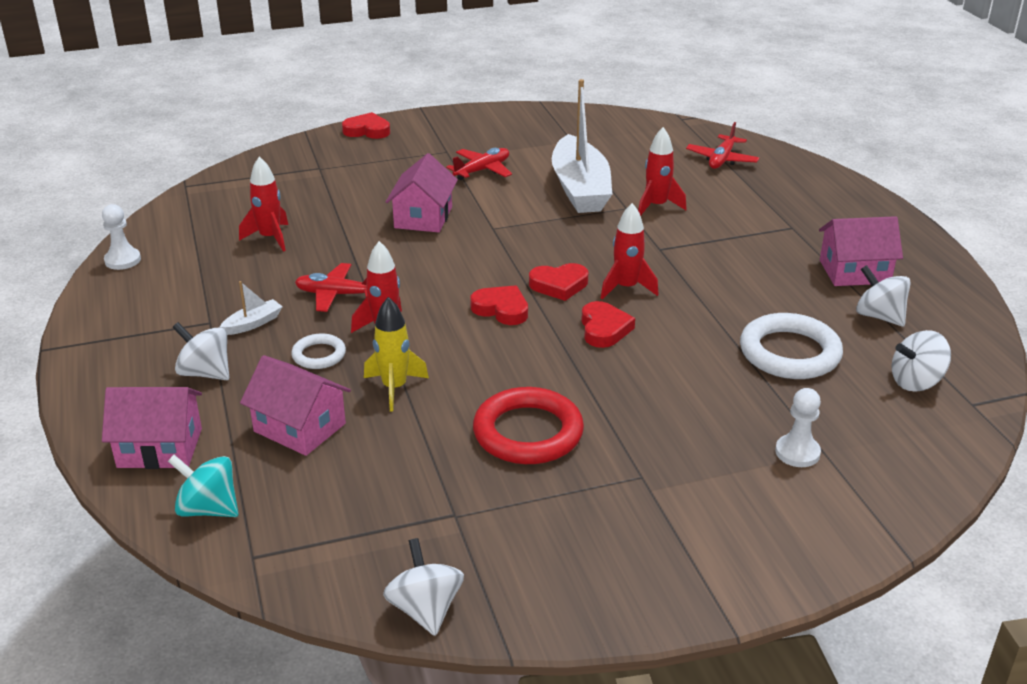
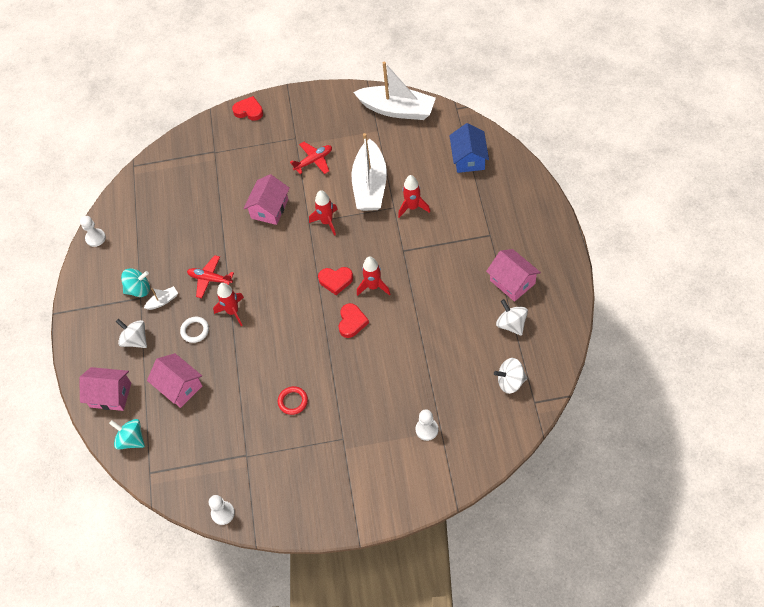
camera: 15 degrees right, 25 degrees up
red rocket [239,156,288,252] -> red rocket moved to [309,190,338,236]
yellow rocket [364,297,429,412] -> none
white spinning top [383,538,464,636] -> white pawn [209,495,235,525]
red heart [470,285,528,325] -> none
red ring [473,387,584,464] -> red ring [278,386,308,415], size x0.53
red plane [686,122,759,169] -> blue house [449,123,489,173]
white ring [740,313,843,379] -> none
pink house [819,216,903,286] -> pink house turned 45 degrees clockwise [486,249,541,302]
none -> turquoise spinning top [121,268,150,297]
none -> white boat [353,62,436,120]

